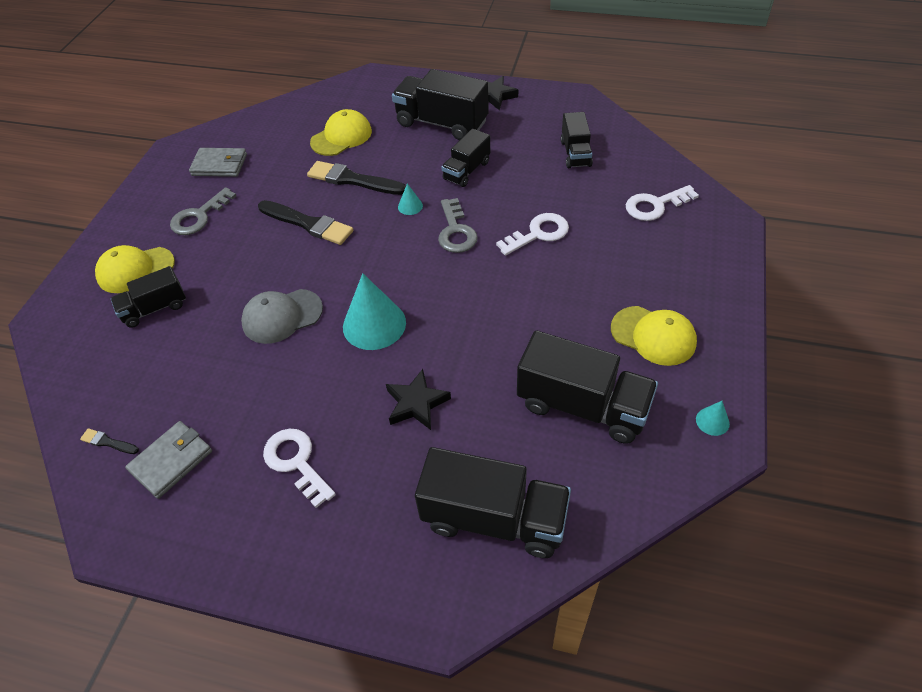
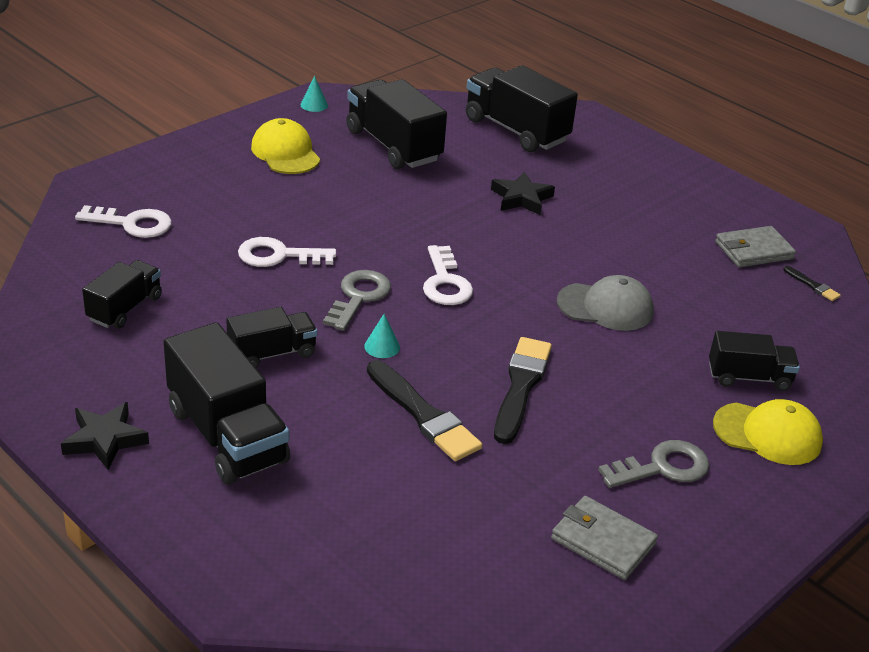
camera: 155 degrees left, 15 degrees down
black brush [258,200,353,245] -> black brush turned 45 degrees clockwise [494,337,552,444]
white key [263,429,336,508] -> white key moved to [423,245,473,305]
yellow cap [310,109,372,156] -> none
turquoise cone [343,273,406,350] -> none

